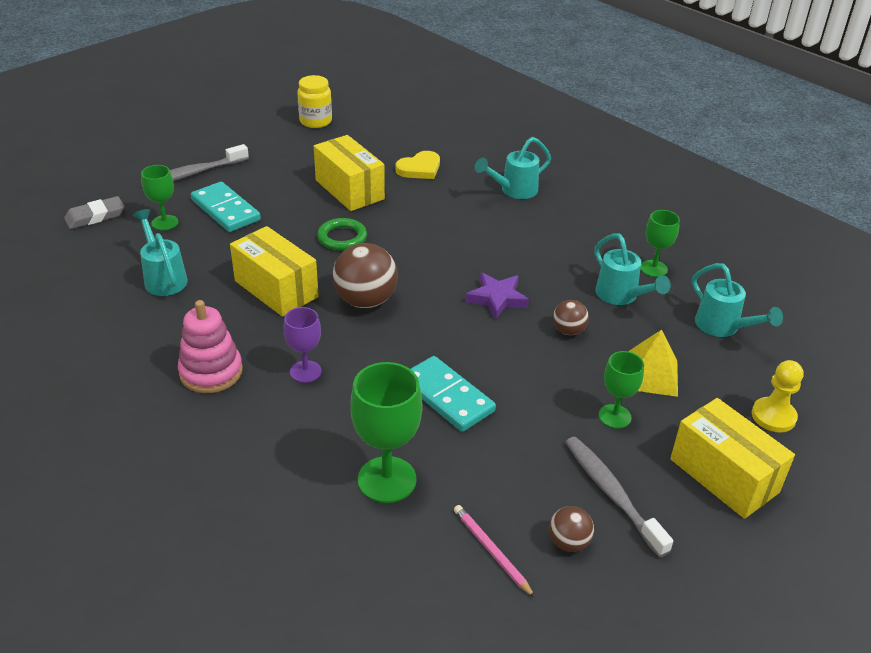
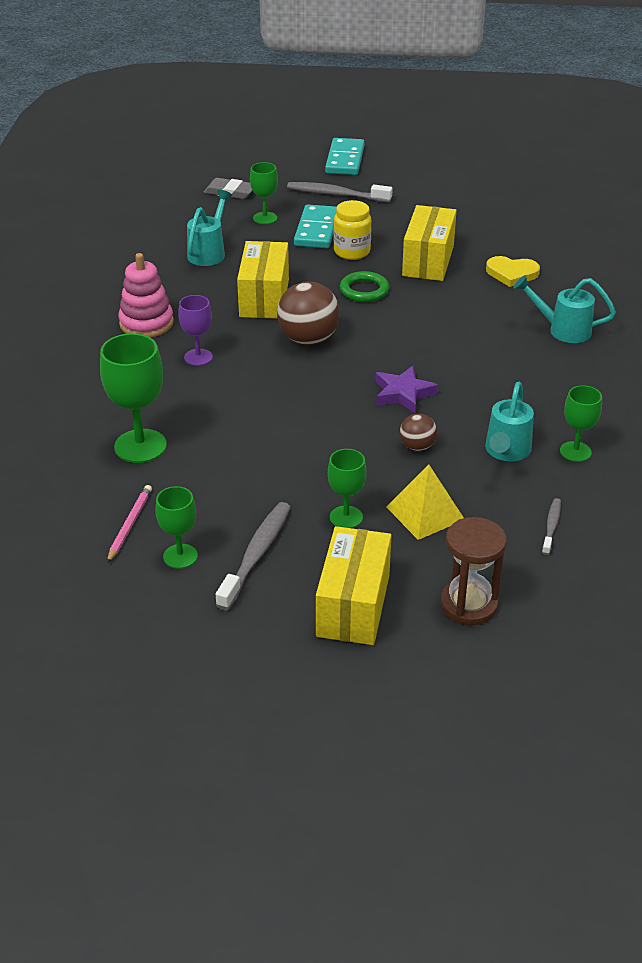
camera: 50 degrees right, 0 degrees up
yellow jar [297,75,332,128] -> yellow jar moved to [334,200,371,260]
turquoise domino [411,356,496,432] -> turquoise domino moved to [325,138,365,175]
brown ball [549,506,594,552] -> green goblet [155,486,198,569]
turquoise watering can [692,263,783,337] -> grey toothbrush [542,498,561,555]
yellow pawn [752,360,803,432] -> brown hourglass [440,517,507,625]

